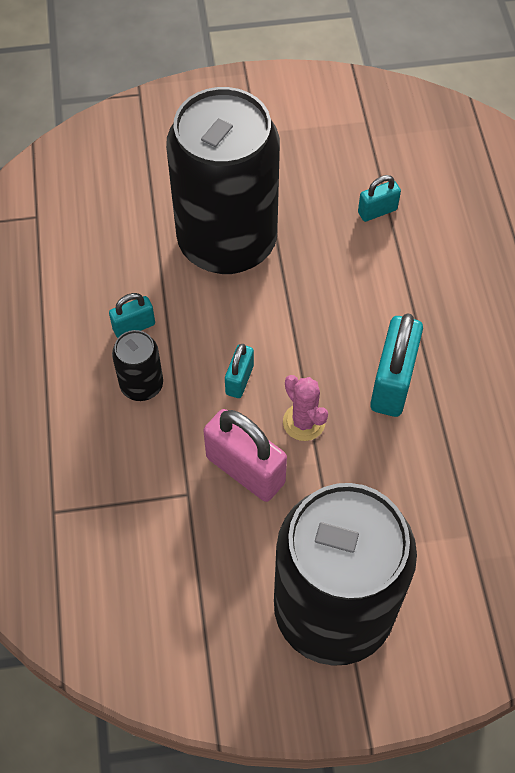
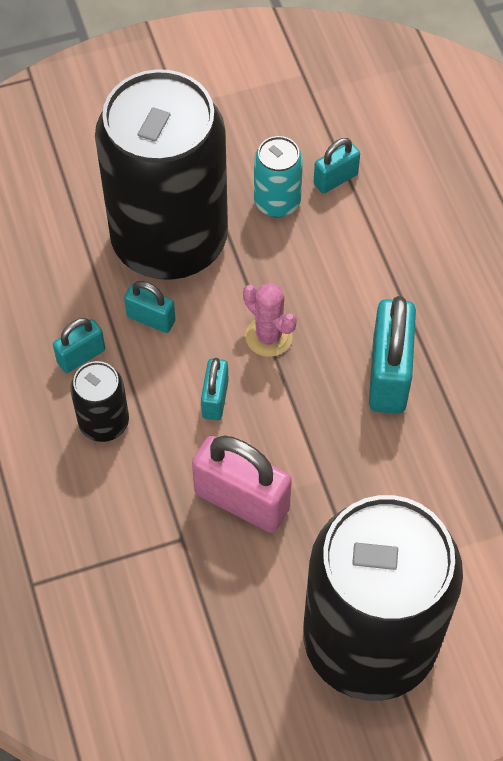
camera: 10 degrees left, 0 degrees up
pink cactus [283,375,328,441] -> pink cactus moved to [243,283,297,357]
none -> turquoise padlock [124,281,176,333]
none -> turquoise can [254,136,303,217]

